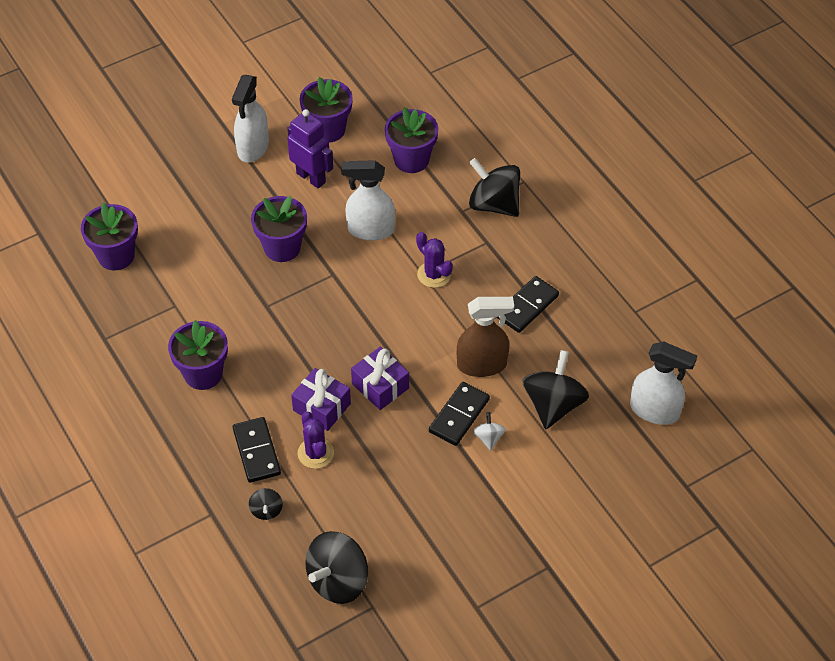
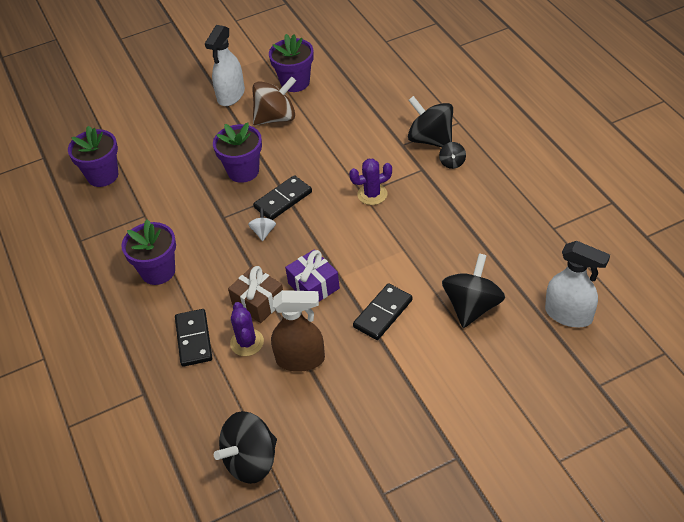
camera: 10 degrees right, 5 degrees down
black spinning top [249,488,283,520] -> black spinning top moved to [439,142,466,169]
purple robot [287,109,334,189] -> brown spinning top [253,77,296,125]
purple gift [291,368,351,431] -> brown gift [228,266,283,323]
white spray bottle [341,160,395,241] -> none
purple flower pot [385,107,438,173] -> none
purple cactus [416,232,453,288] -> purple cactus turned 75 degrees counterclockwise [349,159,392,205]
brown spray bottle [457,297,514,377] -> brown spray bottle moved to [271,290,325,372]
white spinning top [473,412,506,451] -> white spinning top moved to [248,208,276,241]
black domino [497,276,559,333] -> black domino moved to [253,175,312,220]

